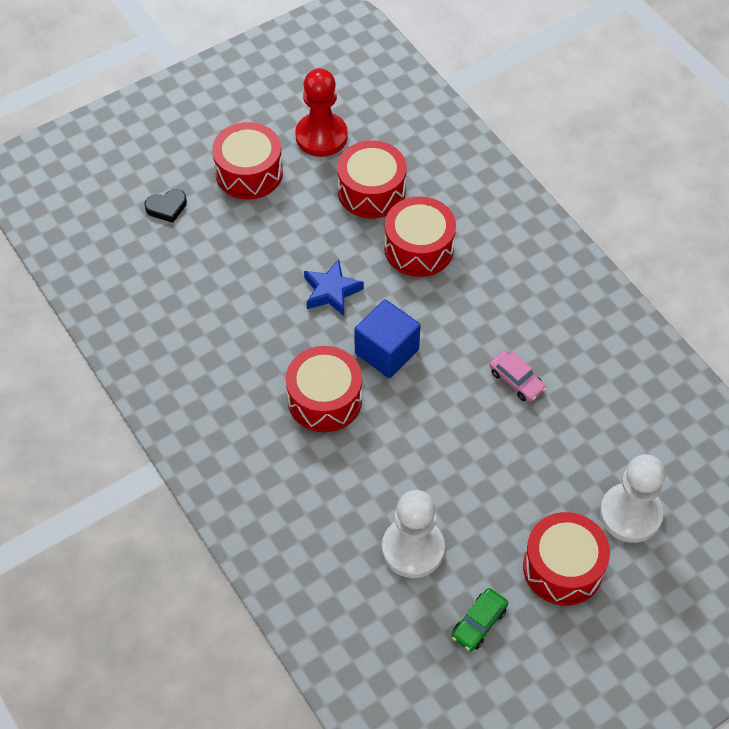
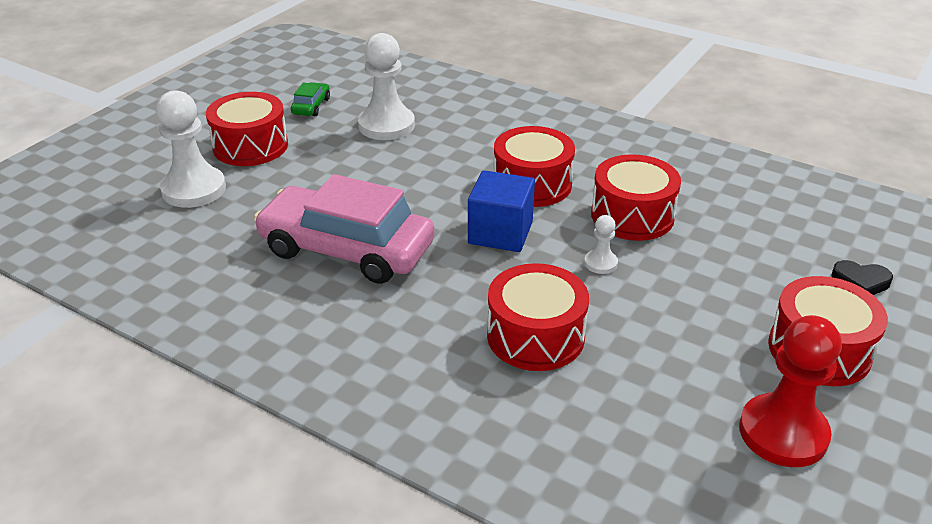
camera: 155 degrees right, 20 degrees down
black heart [145,189,187,223] -> black heart turned 120 degrees counterclockwise [831,260,893,295]
blue star [304,259,364,316] -> white pawn [584,215,618,274]
red drum [337,140,407,219] -> red drum moved to [591,154,681,241]
pink car [489,351,546,402] -> pink car [254,174,435,284], size x2.45

